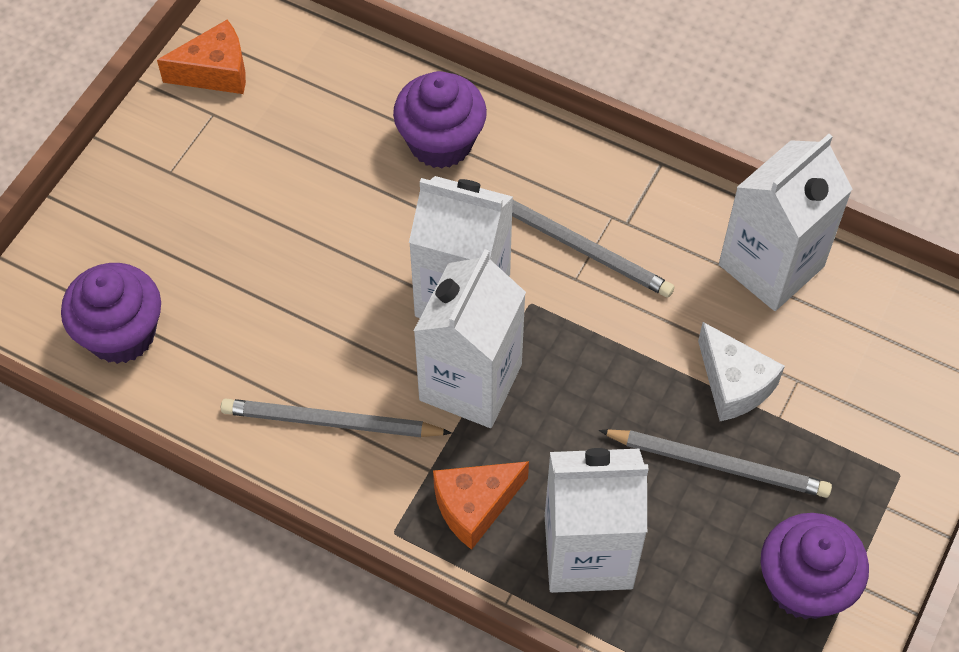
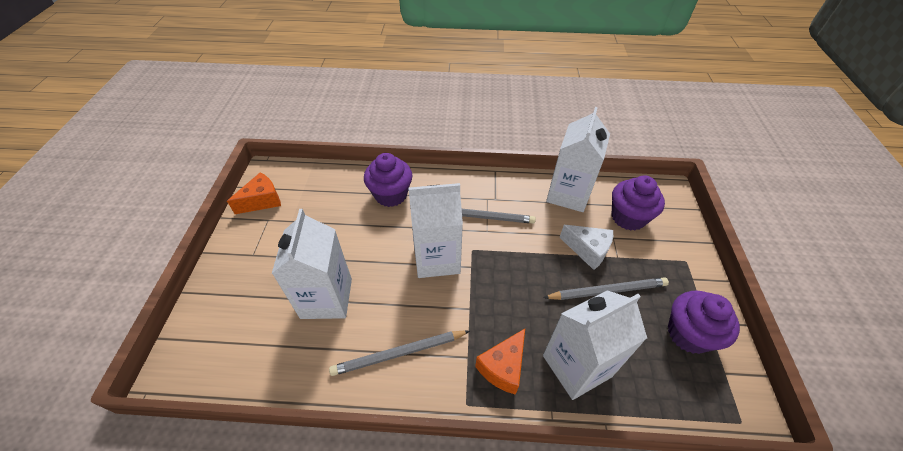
camera: 25 degrees left, 10 degrees down
purple cupcake [61,263,161,364] -> purple cupcake moved to [612,176,665,230]
white carton [414,249,526,428] -> white carton moved to [272,209,352,319]

